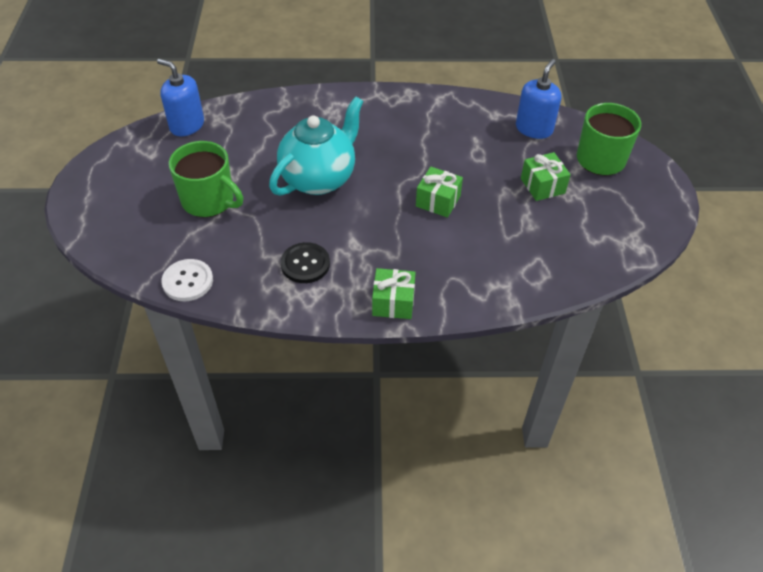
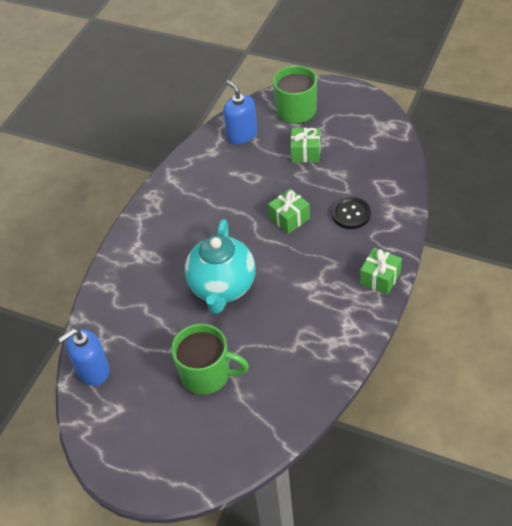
camera: 60 degrees left, 0 degrees up
white button [161,259,213,301] -> none
green mug [169,141,243,217] -> green mug turned 45 degrees clockwise [171,324,249,395]
turquoise teapot [269,96,363,196] -> turquoise teapot turned 150 degrees counterclockwise [185,219,256,314]
black button [280,242,330,283] -> black button moved to [332,197,371,229]

